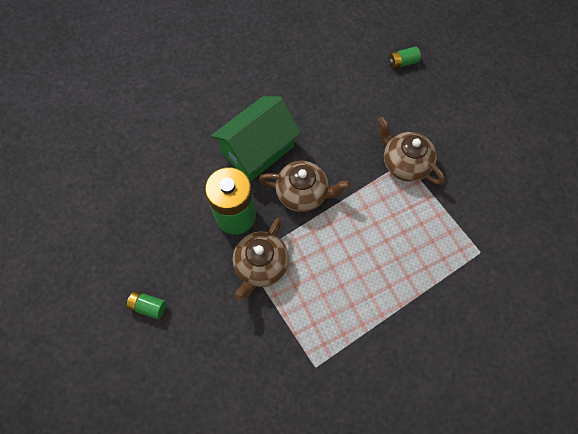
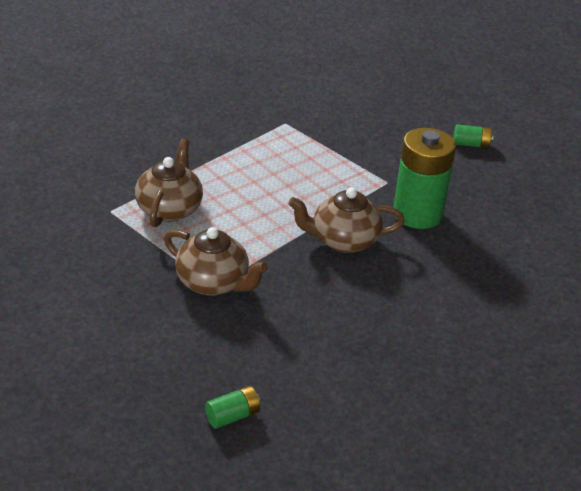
camera: 165 degrees right, 30 degrees down
green house [211,96,301,182] -> none
brown teapot [233,218,289,301] -> brown teapot moved to [135,139,203,227]

